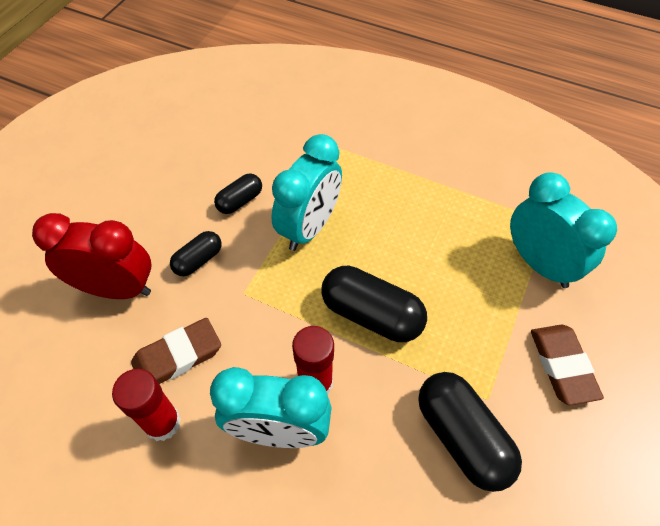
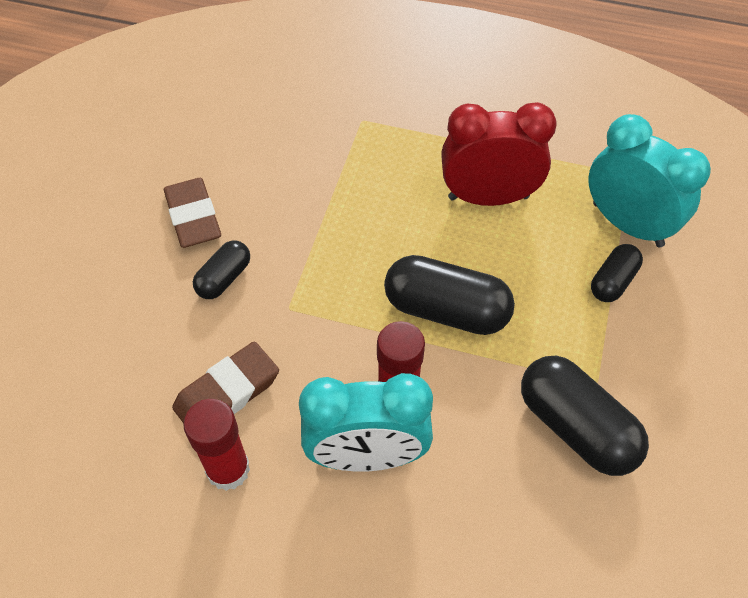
camera: 10 degrees left, 0 degrees up
red clock [32,213,151,299] -> red clock moved to [441,102,556,206]
black capsule [214,173,262,214] -> black capsule moved to [591,244,643,302]
turquoise clock [272,134,342,251] -> none
brown eraser [531,325,604,406] -> brown eraser moved to [164,178,221,248]

